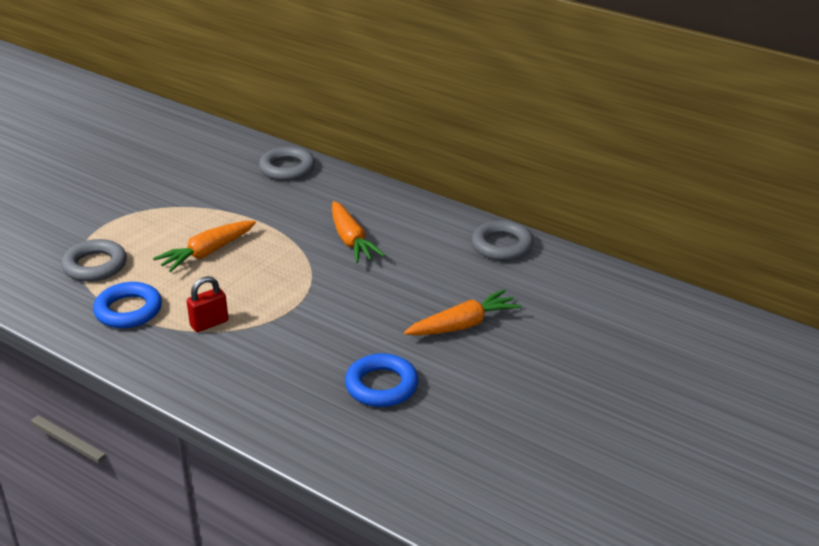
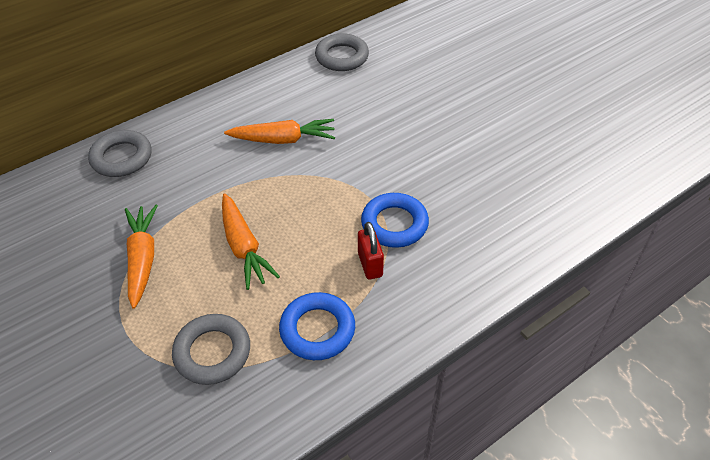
camera: 70 degrees left, 15 degrees up
blue ring [345,353,418,407] -> blue ring moved to [361,193,429,248]
orange carrot [404,289,522,335] -> orange carrot moved to [125,205,158,309]

